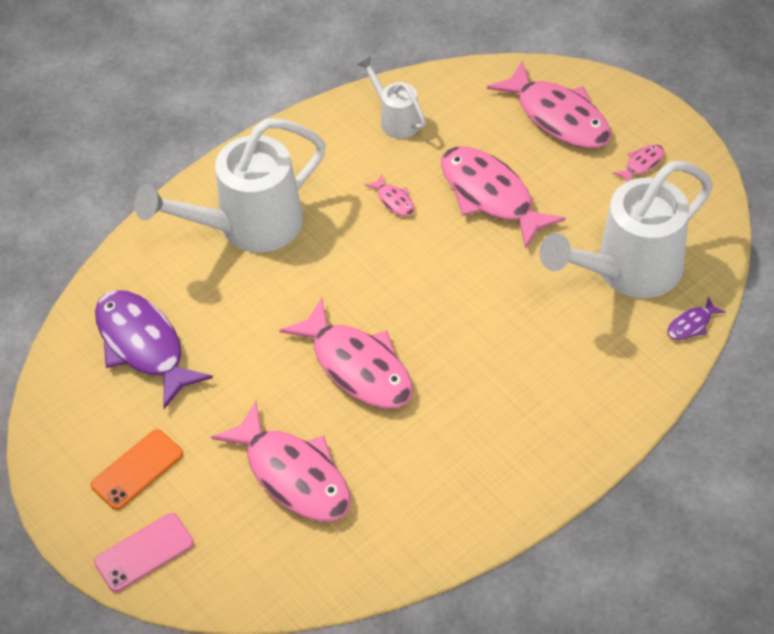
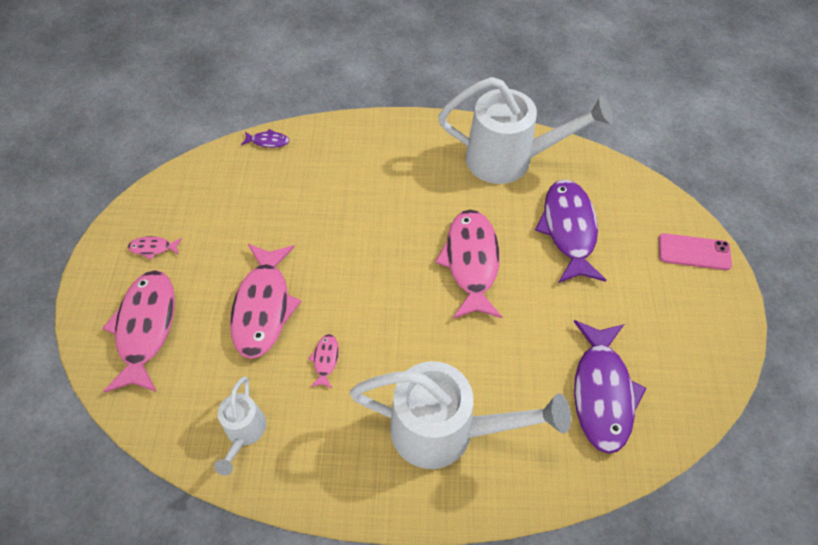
camera: 140 degrees left, 5 degrees up
orange phone [91,429,183,510] -> none
pink fish [211,401,351,522] -> purple fish [535,179,606,283]
white watering can [539,161,713,298] -> white watering can moved to [438,77,613,184]

